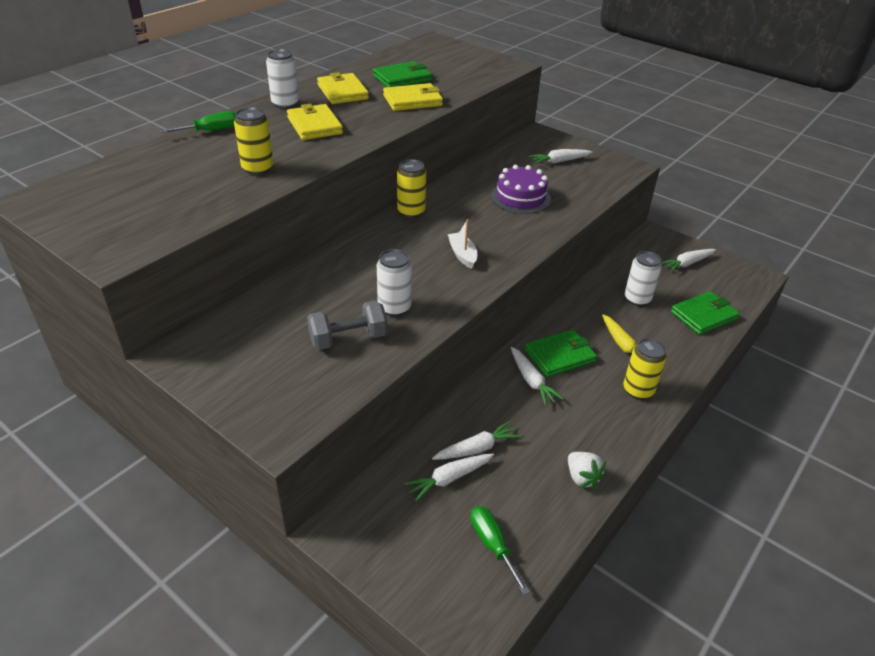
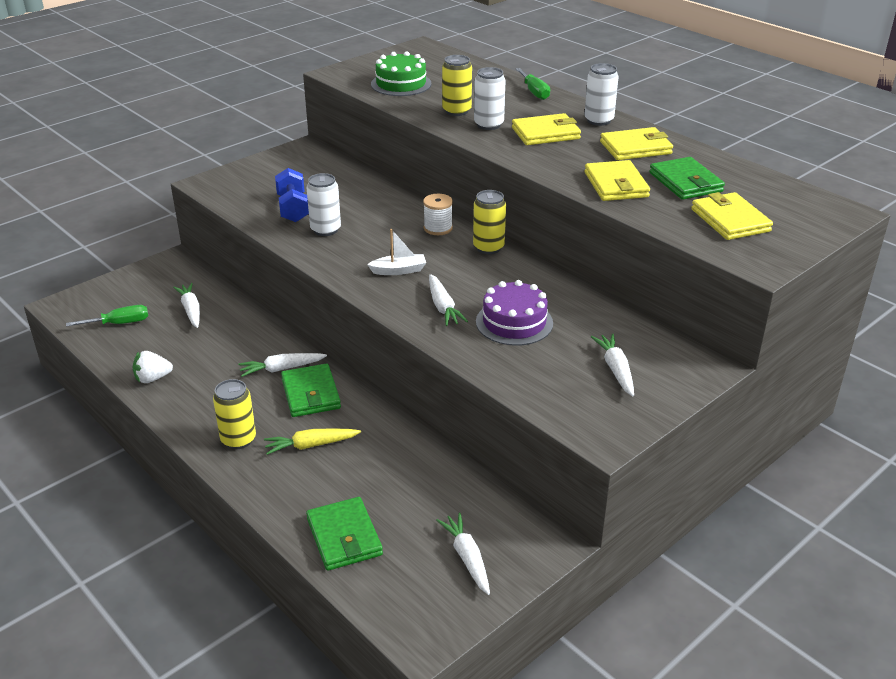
camera: 100 degrees right, 5 degrees down
grey dumbbell [307,301,387,350] -> blue dumbbell [275,168,309,222]
white carrot [432,421,521,460] -> white carrot moved to [429,274,468,326]
white can [624,251,662,306] -> white can moved to [474,67,506,130]
none -> green cake [371,51,432,96]
none -> white spool [423,194,453,235]
none -> yellow wallet [691,192,773,240]

